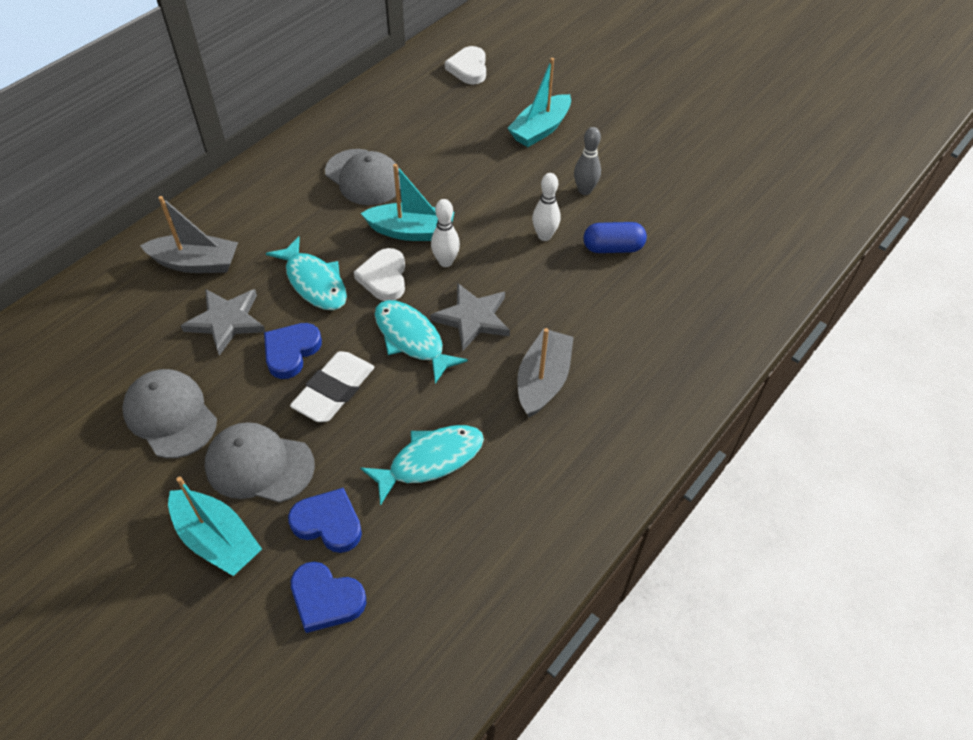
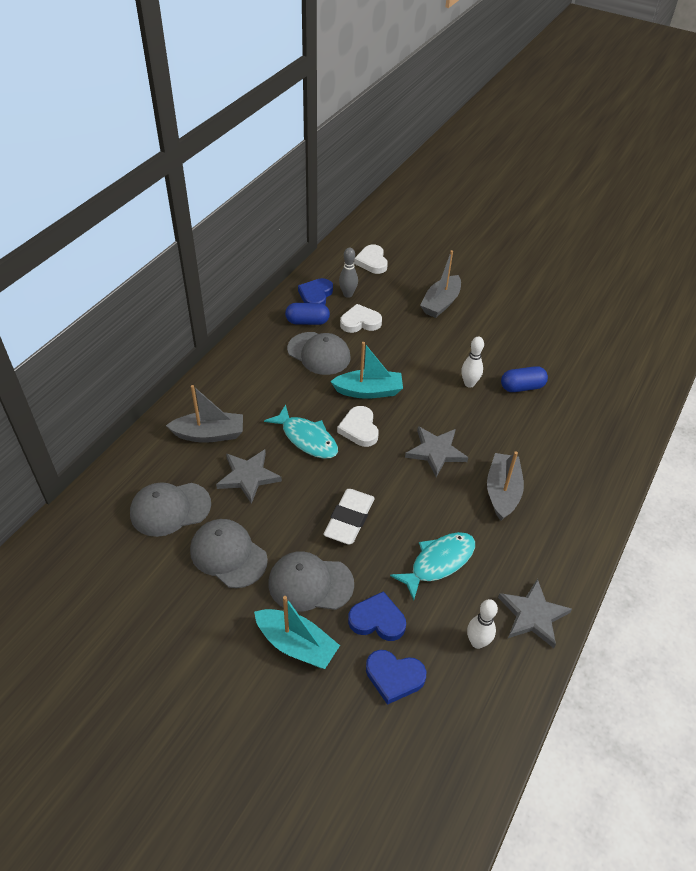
camera: 10 degrees left, 5 degrees down
blue heart [264,323,322,379] -> blue heart moved to [298,278,333,305]
turquoise fish [374,300,468,384] -> none
white bowling pin [431,199,460,267] -> white bowling pin moved to [467,599,498,649]
turquoise boat [507,58,571,147] -> grey boat [420,250,461,318]
grey bowling pin [574,127,601,195] -> grey bowling pin moved to [339,248,358,298]
none -> grey cap [130,482,211,537]
none -> blue capsule [285,303,330,325]
none -> white heart [340,304,382,333]
none -> grey star [498,579,572,648]

